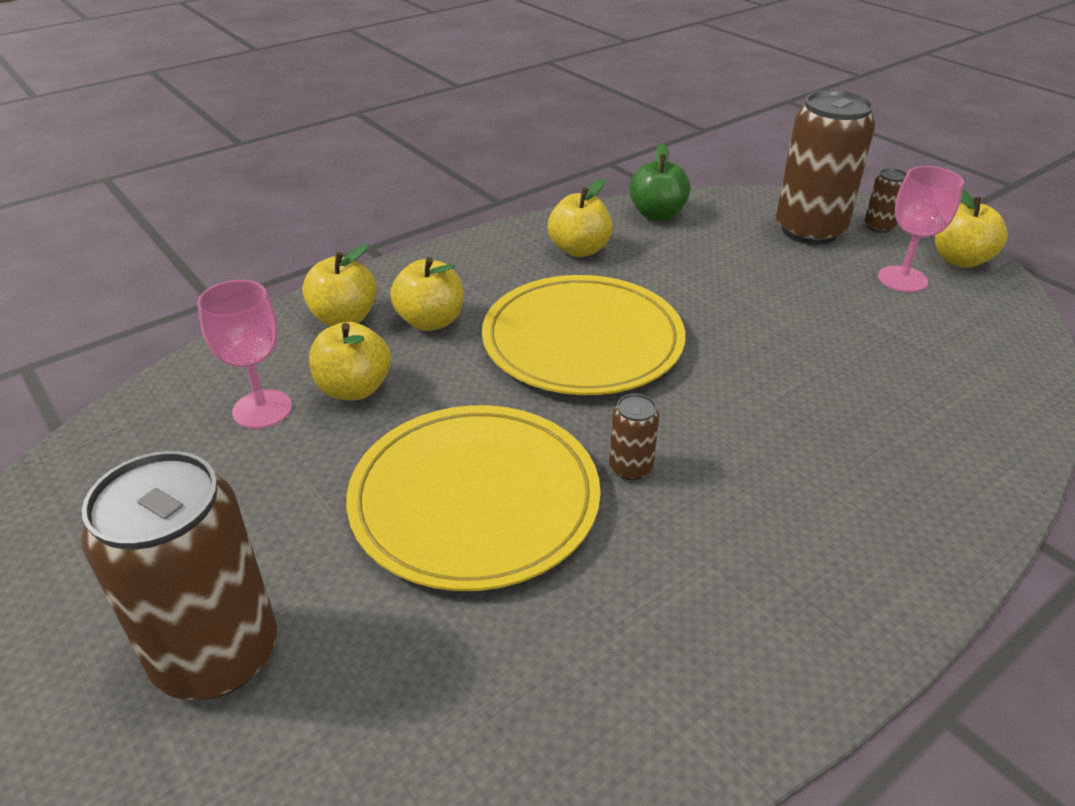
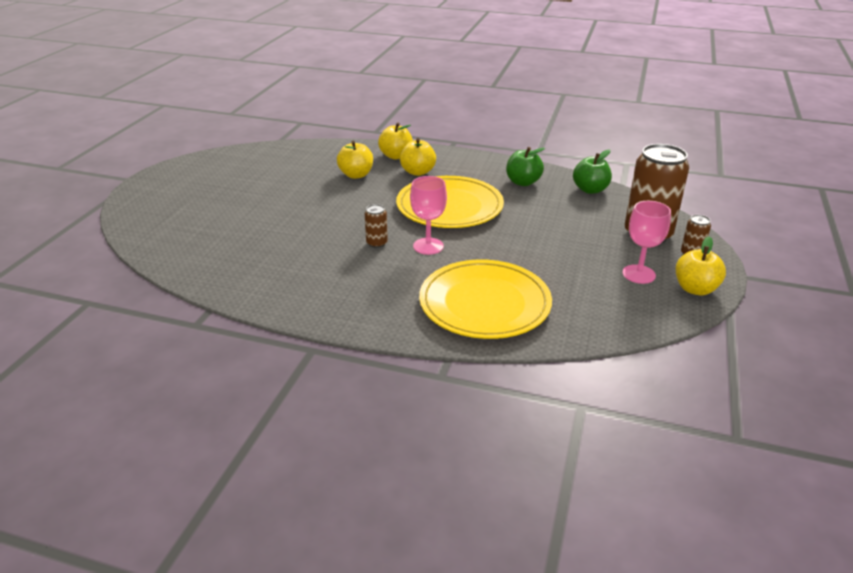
camera: 55 degrees right, 5 degrees down
brown can [81,451,277,700] -> none
pink goblet [197,280,292,429] -> pink goblet moved to [410,176,447,255]
yellow plate [346,405,600,591] -> yellow plate moved to [419,259,552,339]
yellow apple [548,178,613,257] -> green apple [506,147,545,186]

